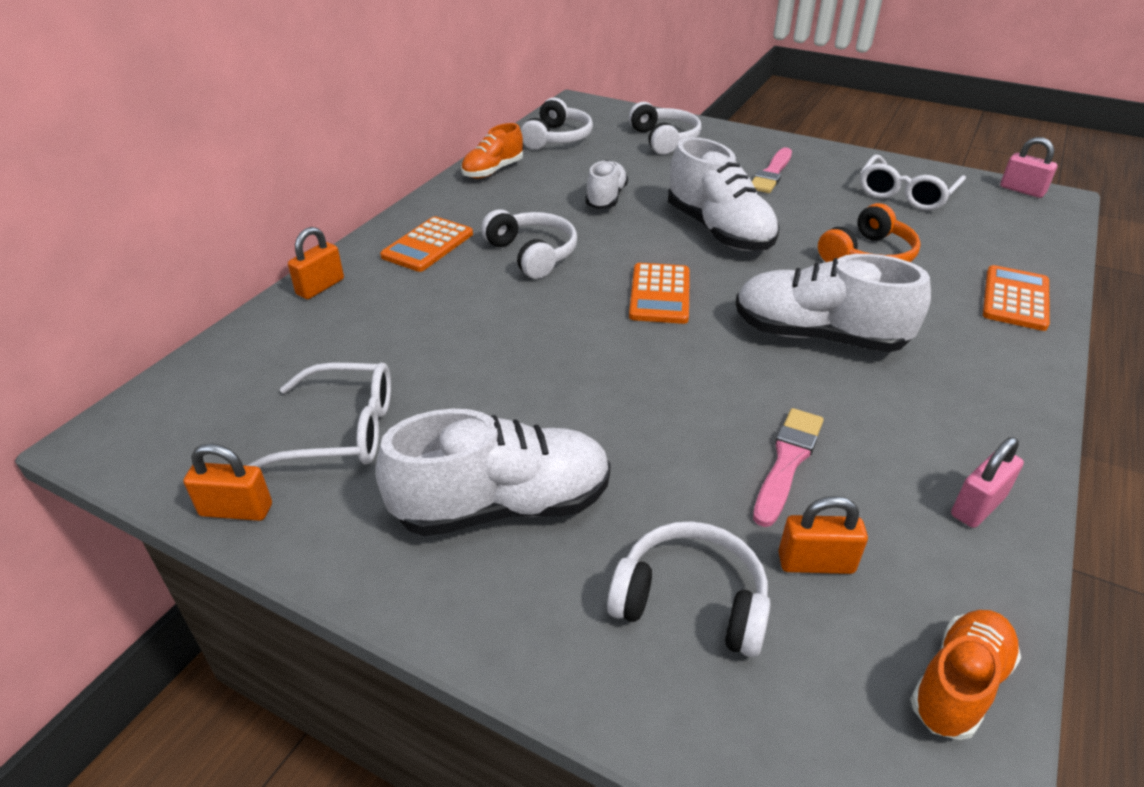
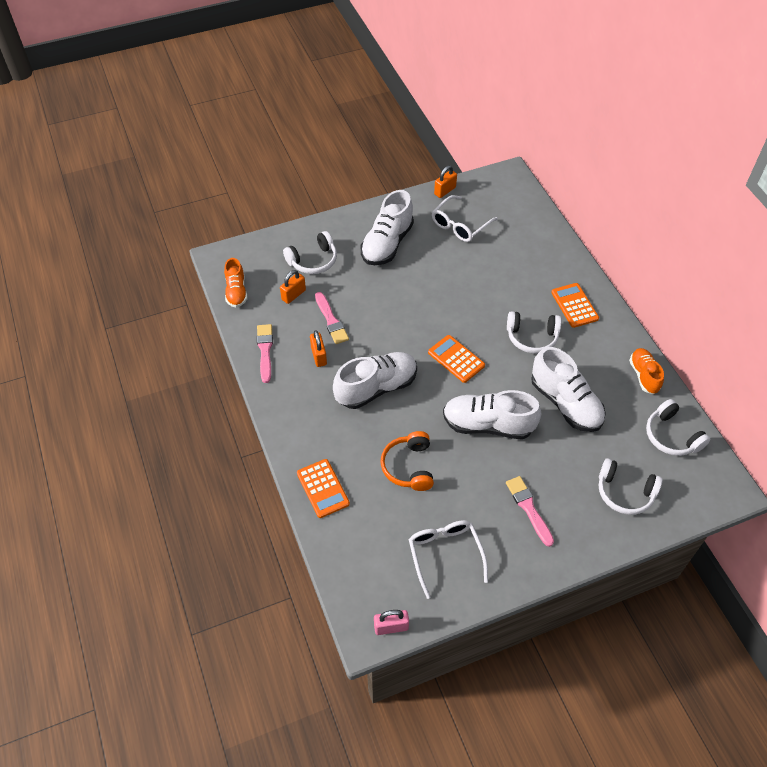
camera: 130 degrees right, 15 degrees up
orange padlock [288,227,344,299] -> orange padlock moved to [310,330,327,367]
white shoe [585,160,628,209] -> white shoe [531,347,606,432], size x1.68
pink padlock [951,437,1024,528] -> pink brush [257,324,273,383]

